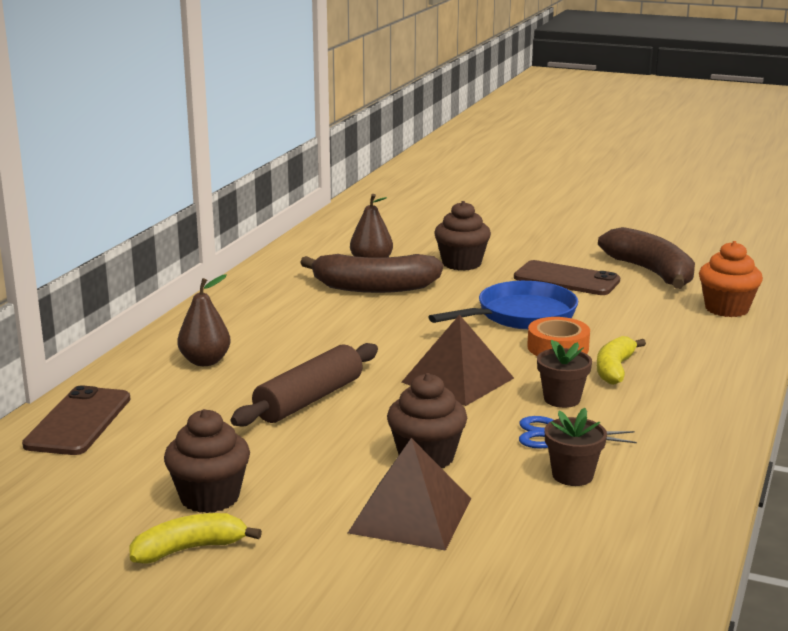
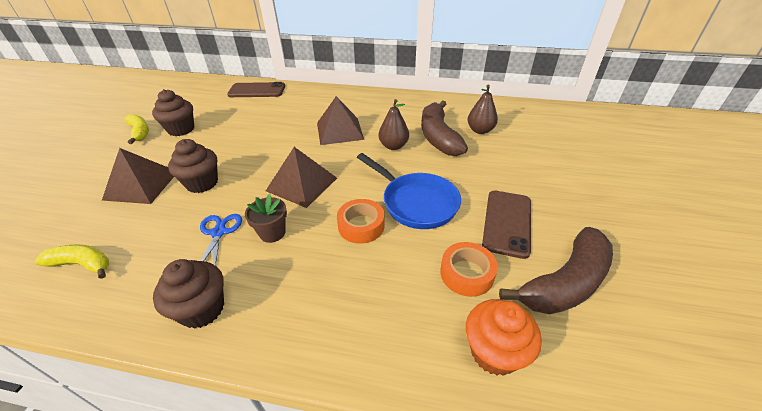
camera: 80 degrees right, 20 degrees up
brown pear [177,274,231,366] -> brown pear moved to [378,99,409,150]
brown rolling pin [231,343,378,427] -> none
brown cupcake [434,201,491,271] -> brown cupcake moved to [153,259,224,329]
brown flower pot [545,408,607,486] -> none
yellow banana [597,336,646,385] -> yellow banana moved to [35,244,109,279]
none -> brown pyramid [317,96,364,145]
none -> orange tape [440,242,498,297]

